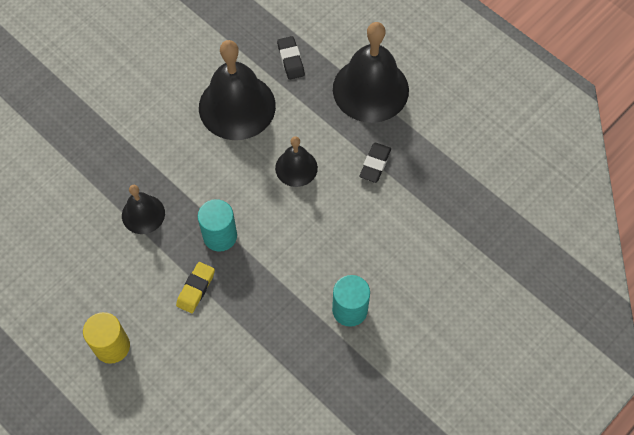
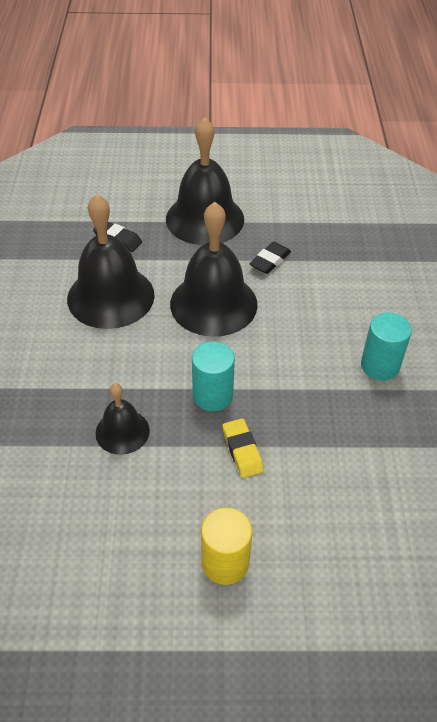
camera: 45 degrees left, 15 degrees down
black bell [275,136,318,187] -> black bell [170,202,258,337], size x1.87
black eraser [359,143,391,183] -> black eraser turned 60 degrees clockwise [249,242,291,274]

